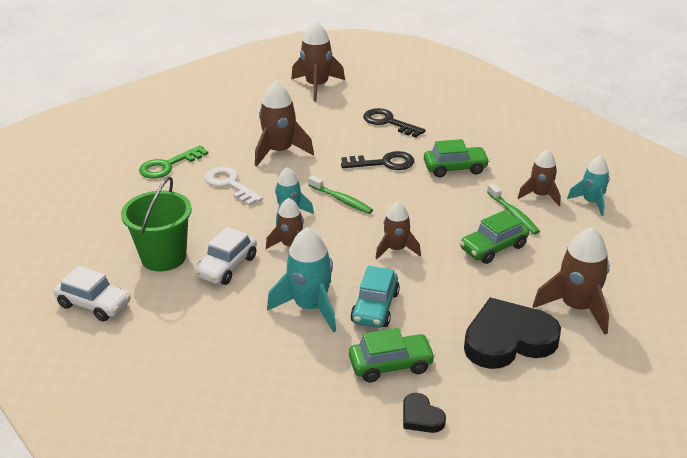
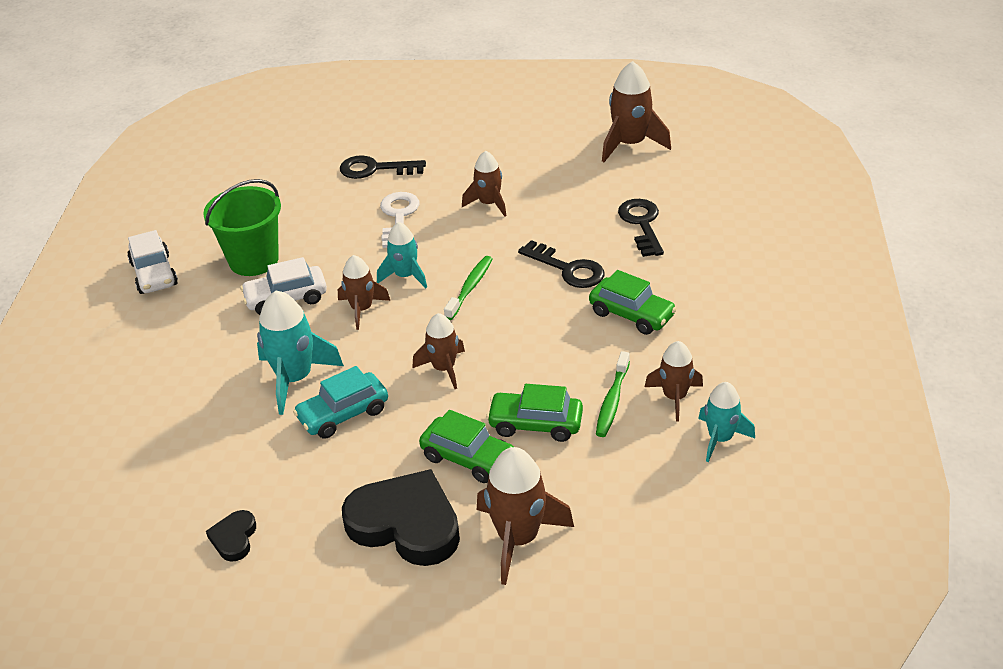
camera: 45 degrees right, 5 degrees up
green key [139,145,209,179] -> black key [340,155,426,179]
brown rocket [255,81,314,167] -> brown rocket [462,151,507,217], size x0.64
green toothbrush [308,175,373,214] -> green toothbrush turned 150 degrees counterclockwise [444,256,492,320]
green car [349,328,436,382] -> green car moved to [419,410,514,483]

